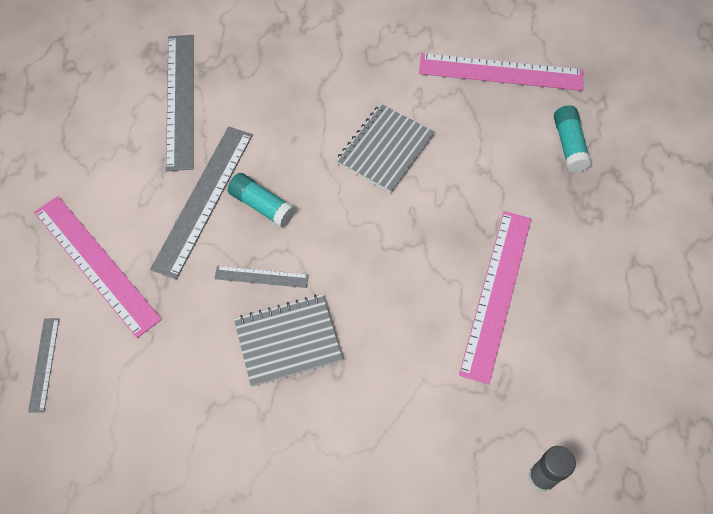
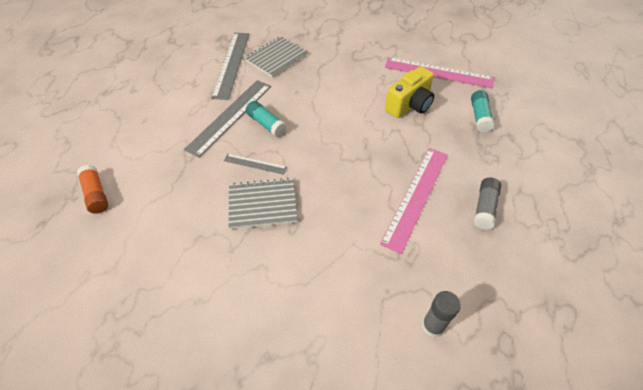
camera: 10 degrees right, 10 degrees down
grey ruler [28,318,59,413] -> orange glue stick [77,165,108,214]
pink ruler [34,196,162,338] -> none
grey notebook [336,104,435,193] -> grey notebook moved to [245,37,308,77]
none -> yellow camera [385,66,434,118]
none -> grey glue stick [474,178,501,230]

